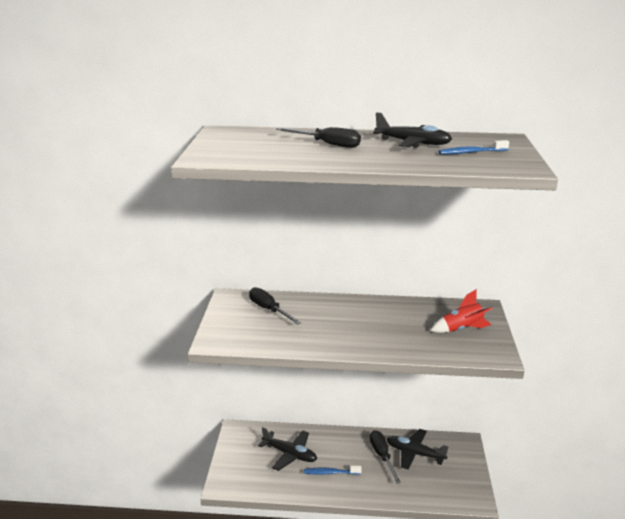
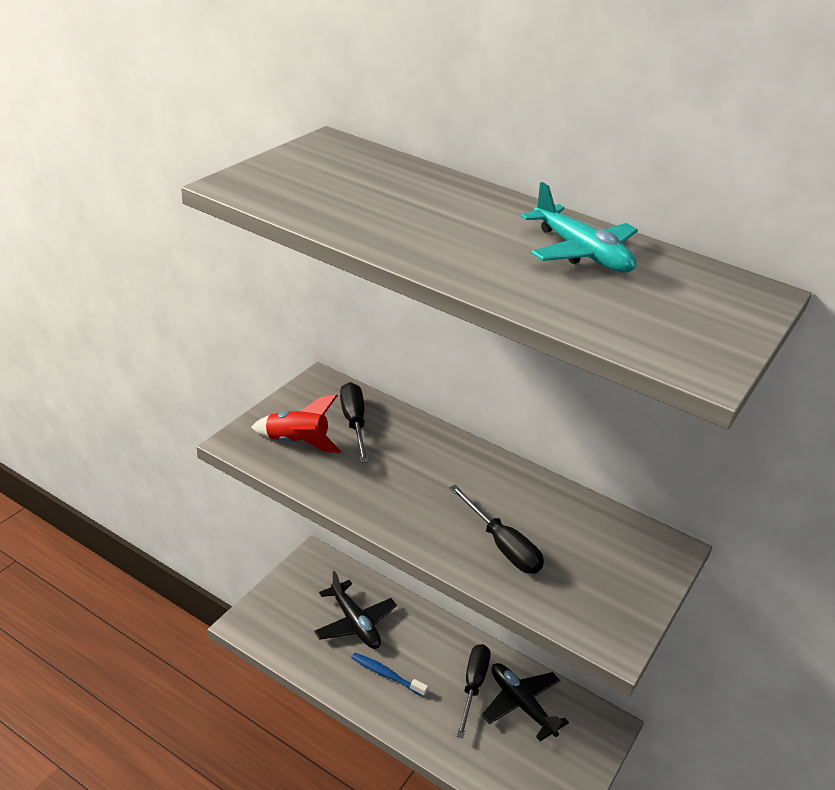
camera: 25 degrees right, 10 degrees up
black screwdriver [276,127,361,148] -> black screwdriver moved to [449,485,544,574]
black plane [373,112,452,148] -> turquoise plane [521,182,638,273]
red rocket [430,289,493,333] -> red rocket moved to [251,394,341,453]
blue toothbrush [438,140,509,155] -> none

